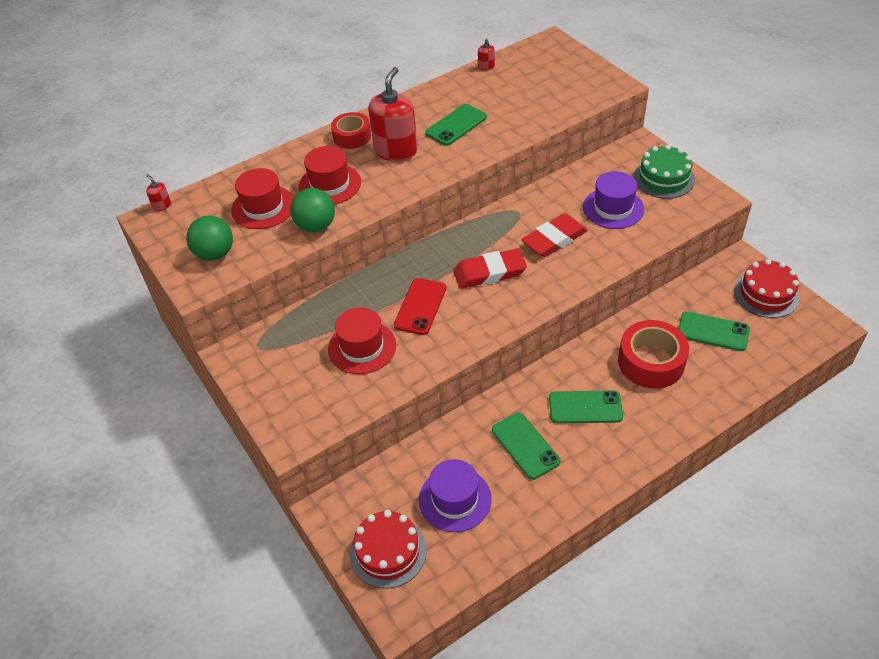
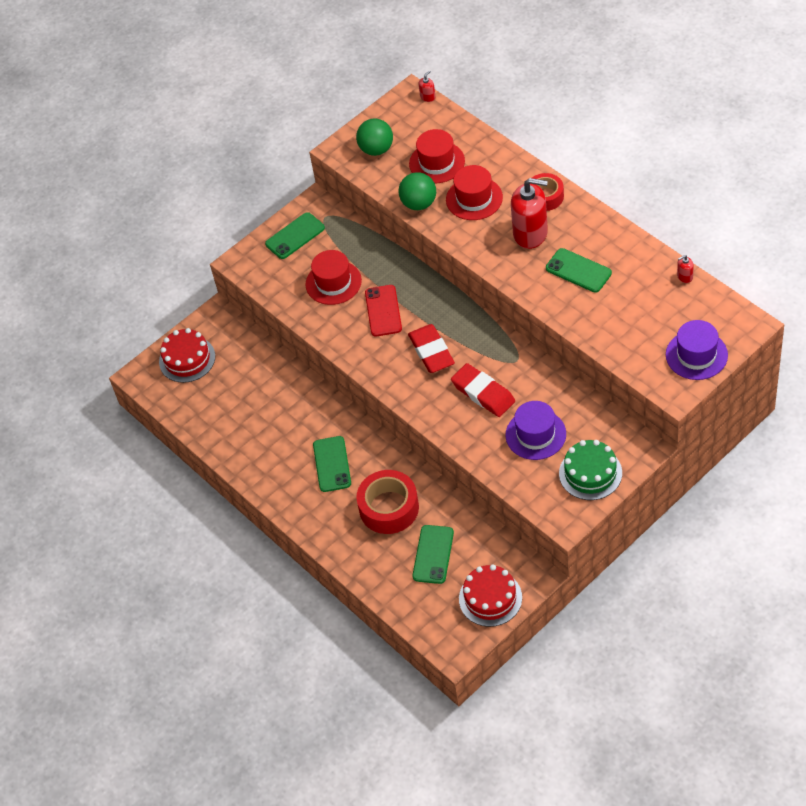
camera: 85 degrees right, 5 degrees up
red phone [394,278,446,335] -> red phone turned 75 degrees clockwise [365,285,402,337]
purple hat [419,459,492,532] -> purple hat moved to [666,320,728,380]
green phone [492,412,560,480] -> green phone moved to [265,212,325,259]

